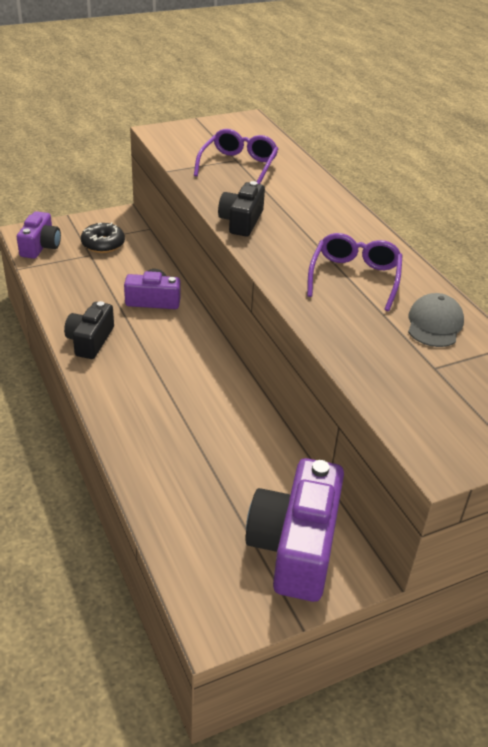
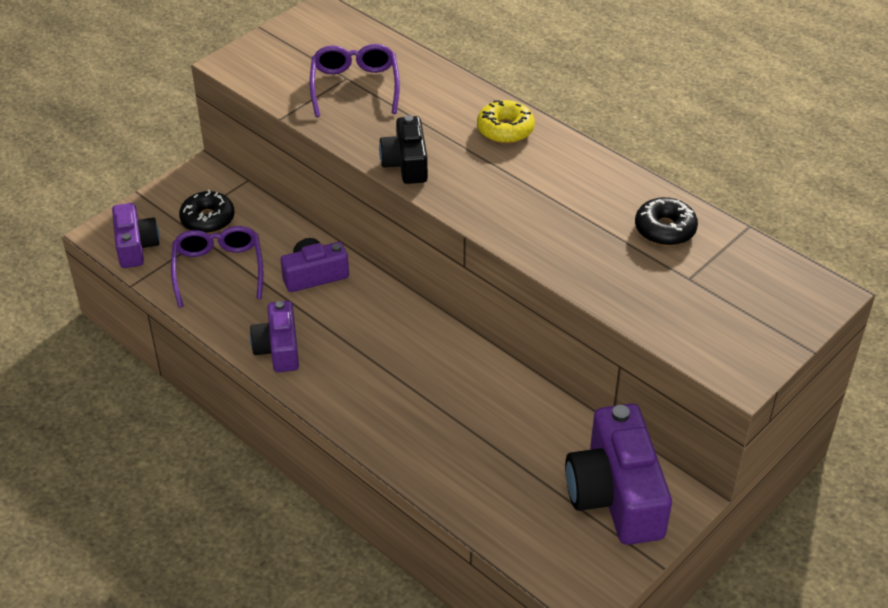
camera: 20 degrees left, 5 degrees up
black camera [64,301,114,359] -> purple camera [250,301,299,372]
purple glasses [307,233,403,311] -> purple glasses moved to [171,226,263,308]
grey cap [408,293,464,347] -> black donut [635,197,698,246]
none -> yellow donut [477,100,535,143]

